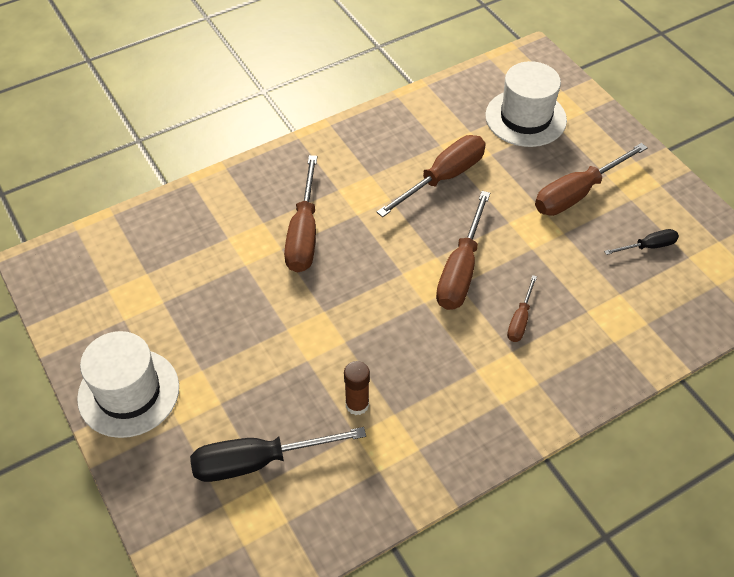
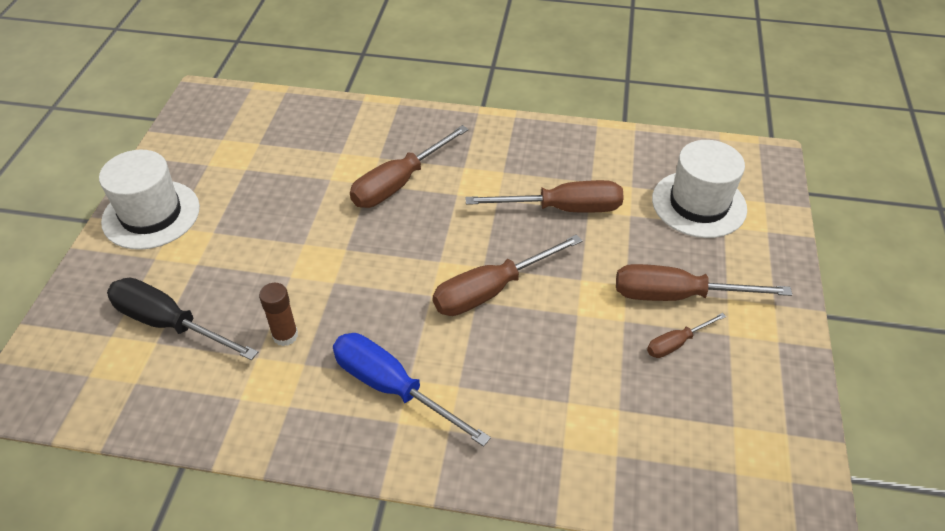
camera: 40 degrees right, 5 degrees down
brown screwdriver [507,275,537,342] -> brown screwdriver moved to [647,313,726,358]
black screwdriver [604,229,679,255] -> none
none -> blue screwdriver [333,333,491,447]

